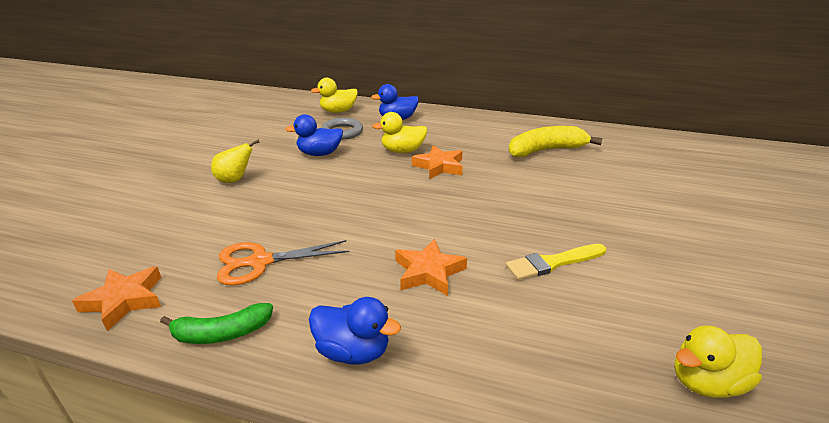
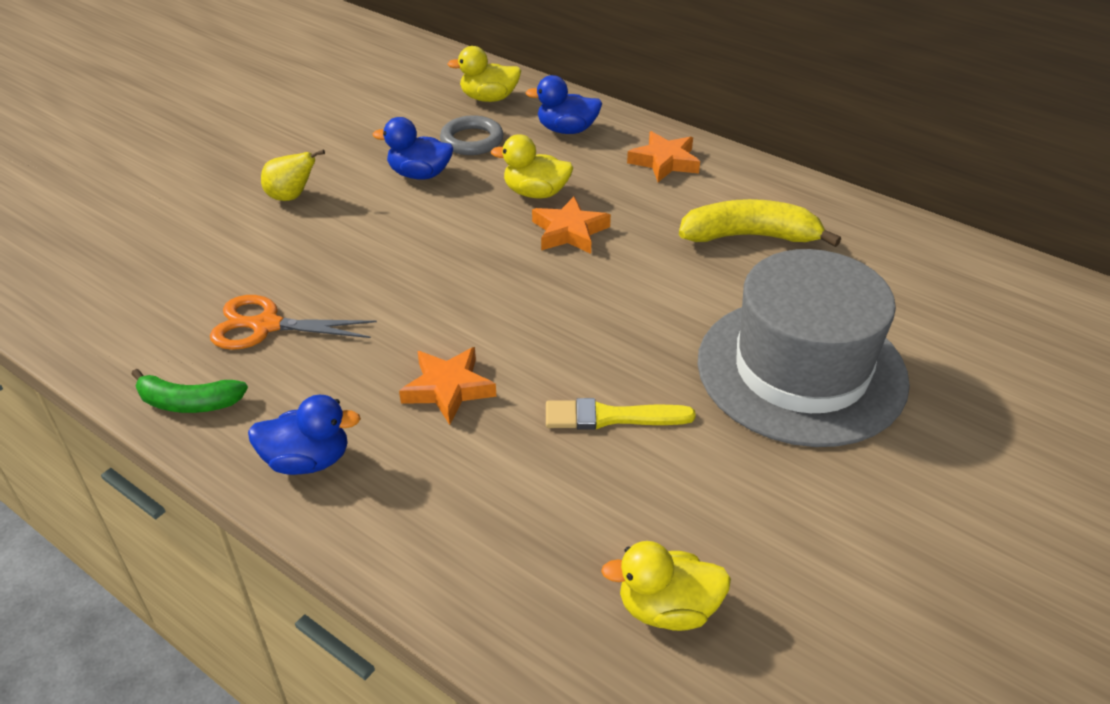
camera: 20 degrees right, 10 degrees up
orange star [72,266,161,331] -> orange star moved to [627,131,700,182]
blue duck [309,297,401,365] -> blue duck turned 45 degrees counterclockwise [248,395,361,475]
none -> grey hat [697,249,910,447]

